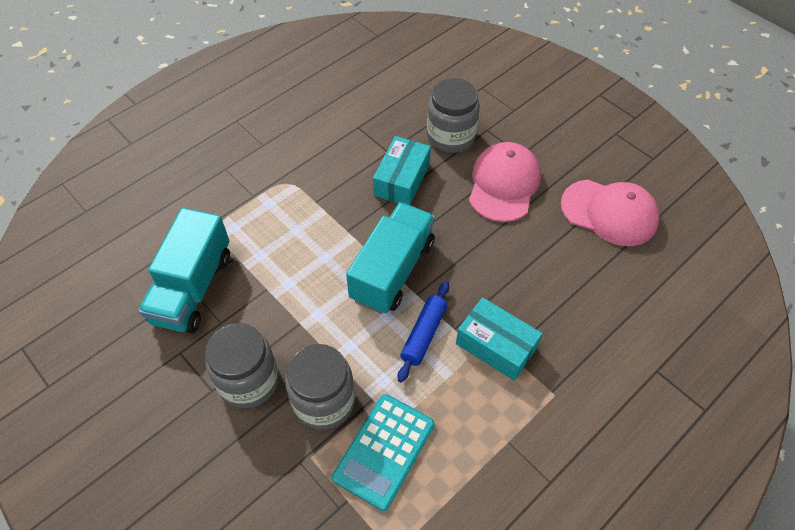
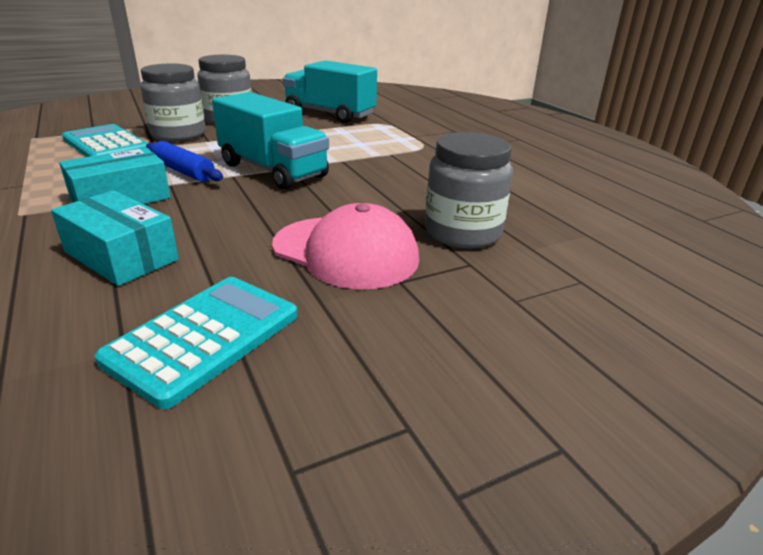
camera: 105 degrees right, 25 degrees down
turquoise box [373,136,431,205] -> turquoise box moved to [51,190,179,286]
pink cap [561,180,660,246] -> turquoise calculator [95,277,297,409]

